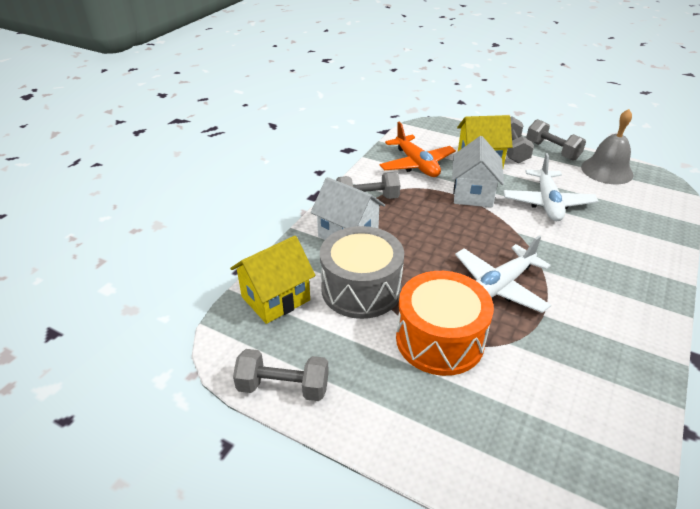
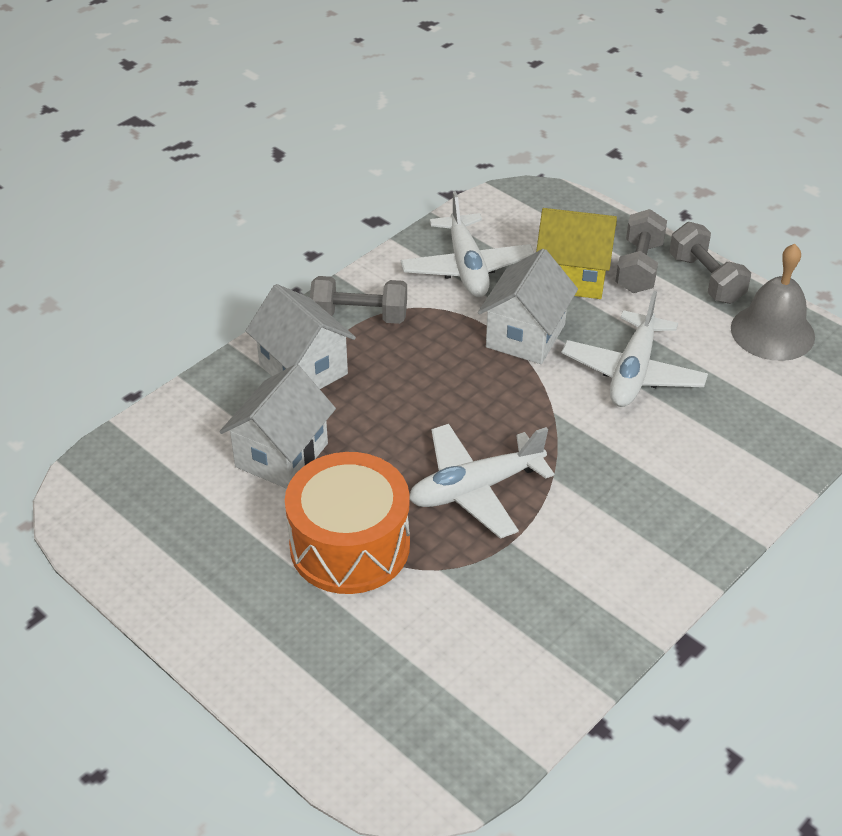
camera: 15 degrees right, 5 degrees up
yellow house [230,236,316,324] -> none
grey dumbbell [233,349,329,401] -> none
grey drum [320,226,404,319] -> white house [219,364,336,489]
orange plane [379,122,456,177] -> white plane [401,191,534,297]

